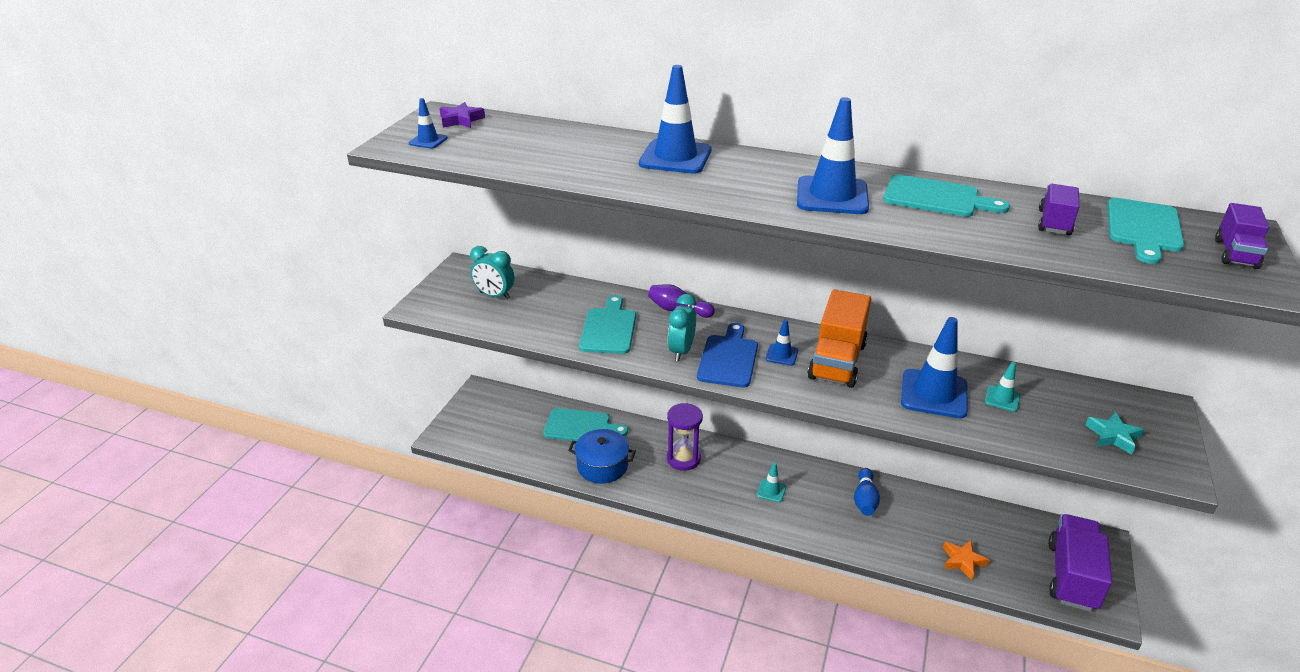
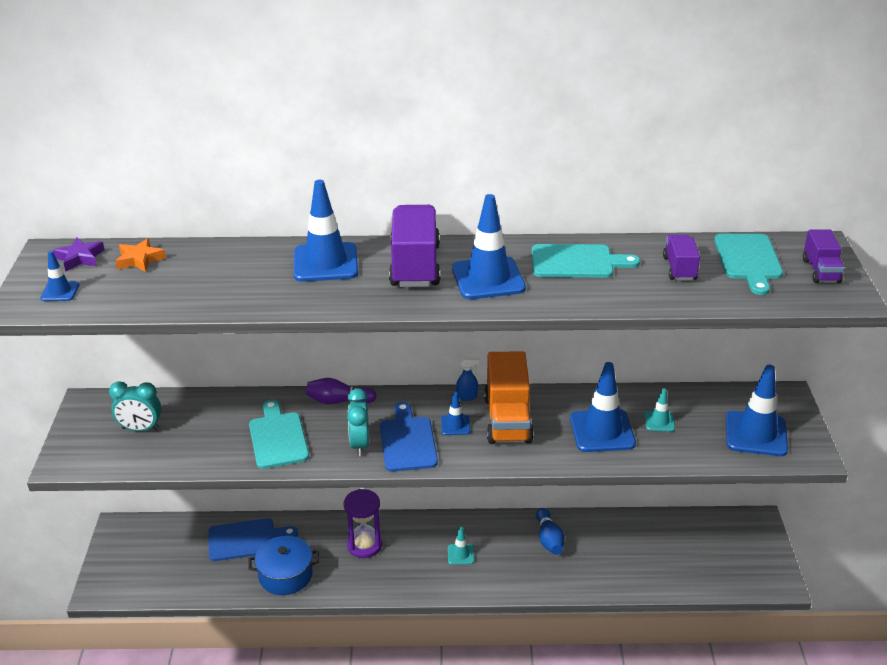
camera: 20 degrees left, 0 degrees up
turquoise cutting board [543,408,628,441] -> blue cutting board [208,519,298,561]
orange star [943,540,989,580] -> orange star moved to [116,238,166,272]
purple truck [1048,514,1112,611] -> purple truck moved to [389,205,440,287]
turquoise star [1085,412,1144,455] -> blue traffic cone [726,365,788,456]
none -> blue spray bottle [456,357,480,401]

